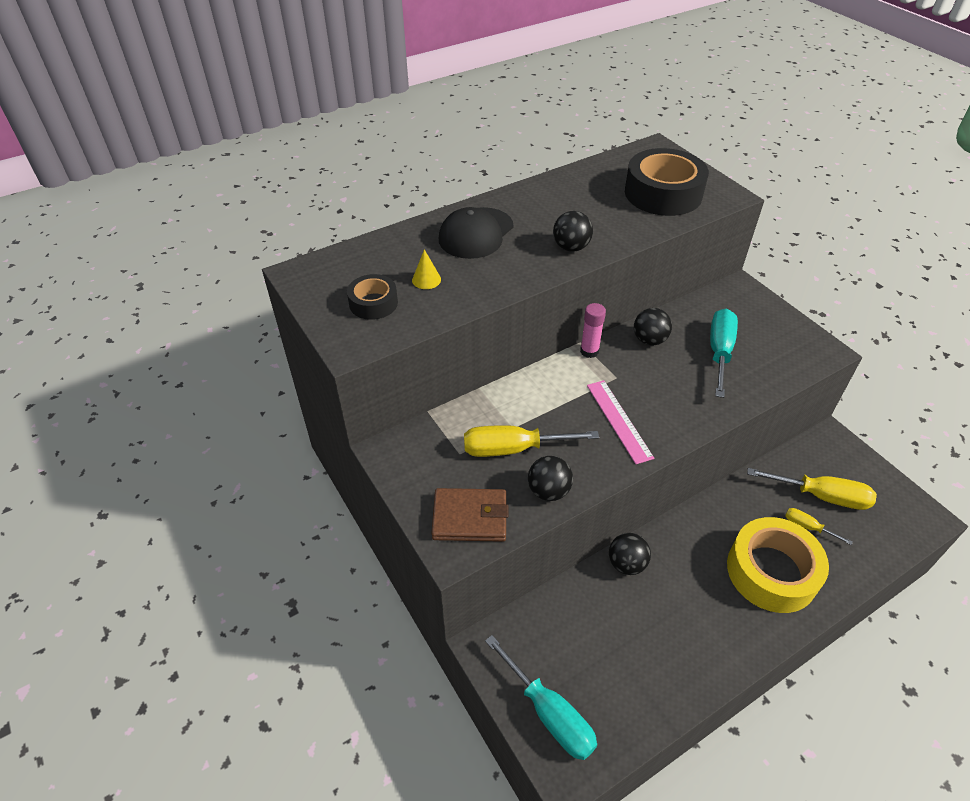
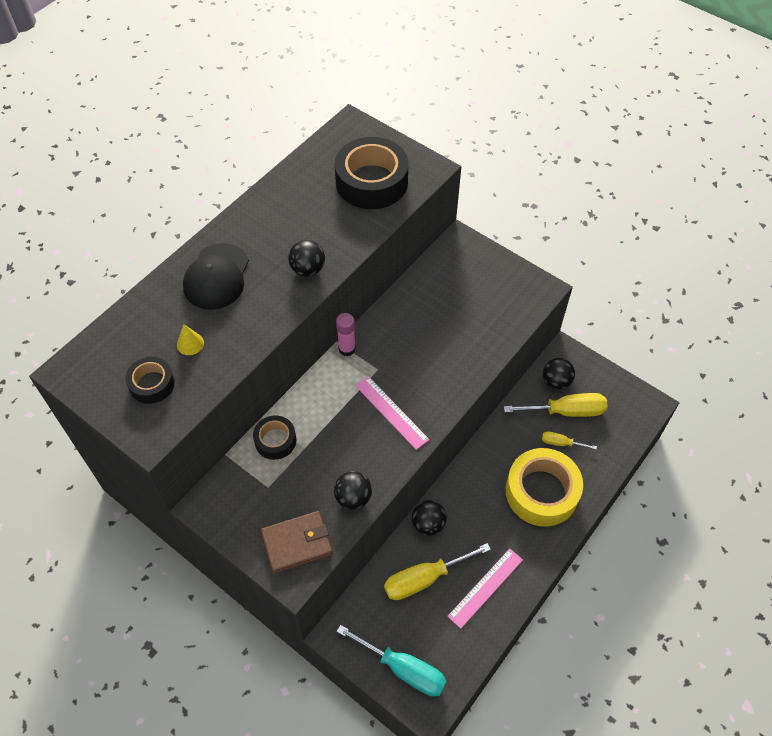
camera: 20 degrees left, 10 degrees up
yellow screwdriver [464,425,599,457] -> yellow screwdriver moved to [384,543,491,600]
black ball [634,308,672,345] -> black ball moved to [543,358,575,390]
turquoise screwdriver [710,309,738,398] -> none
none -> black tape [253,415,296,460]
none -> pink ruler [447,549,523,629]

